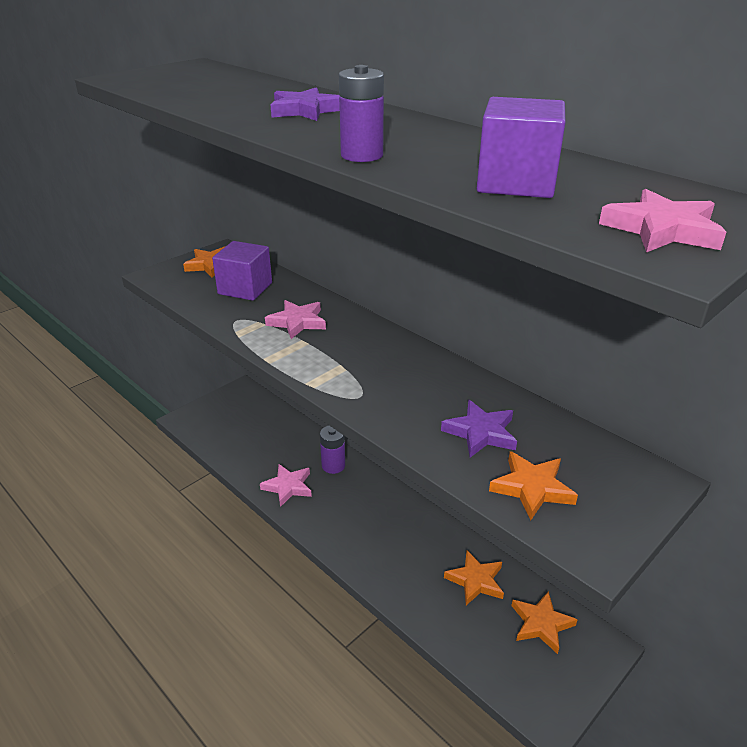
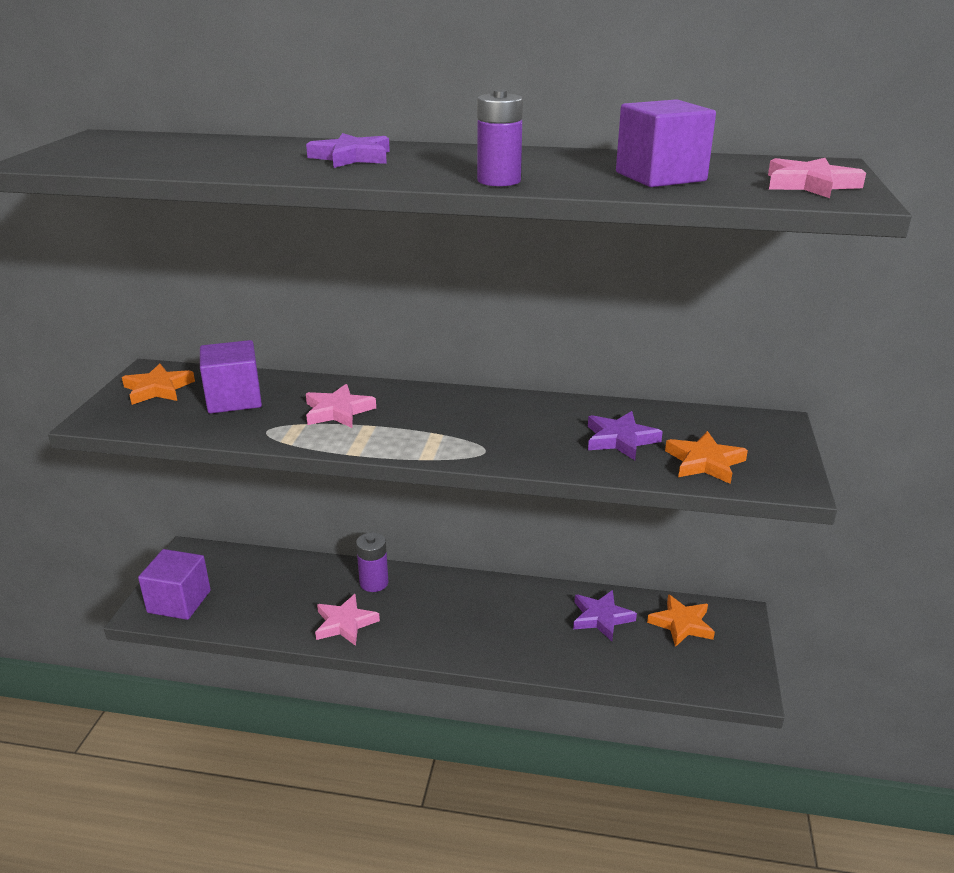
camera: 35 degrees left, 5 degrees down
orange star [444,550,504,605] -> purple star [573,590,637,641]
none -> purple cube [138,549,211,620]

